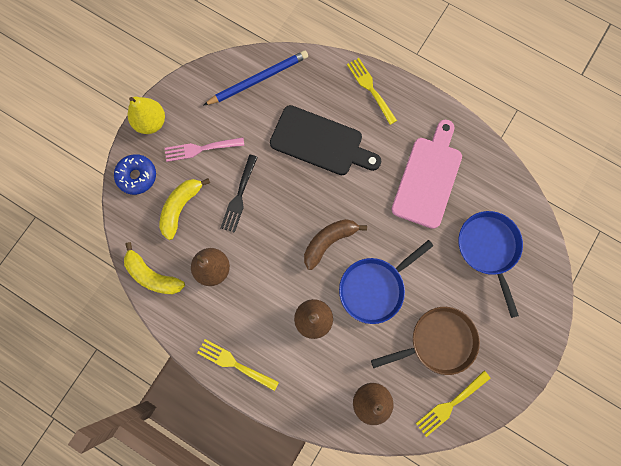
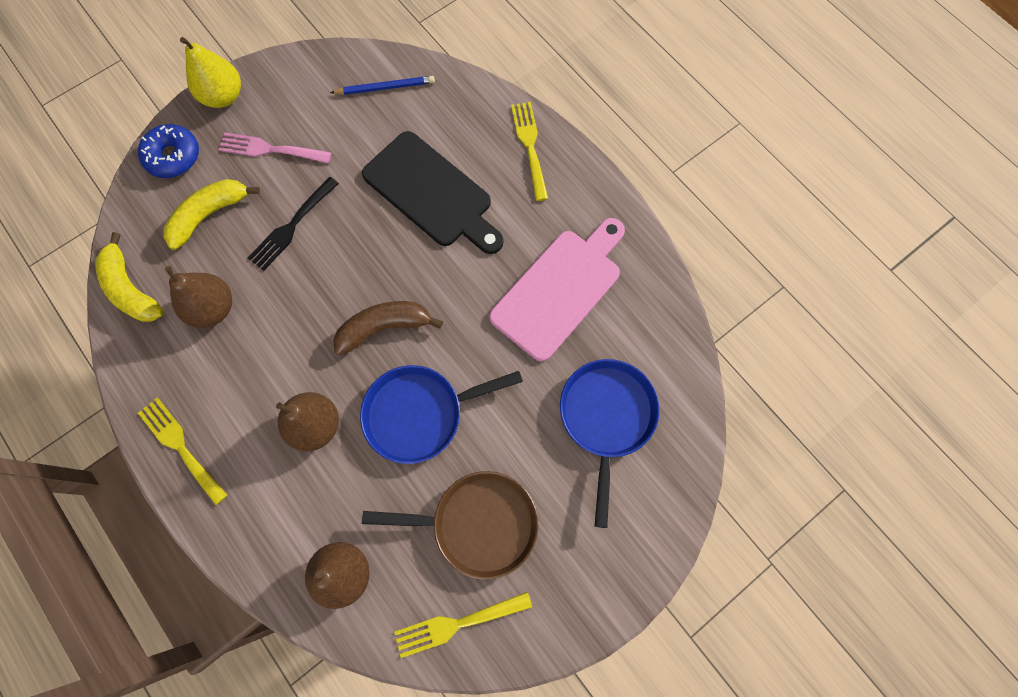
camera: 20 degrees right, 5 degrees down
blue pencil [203,51,308,106] -> blue pencil [330,76,435,95], size x0.64

